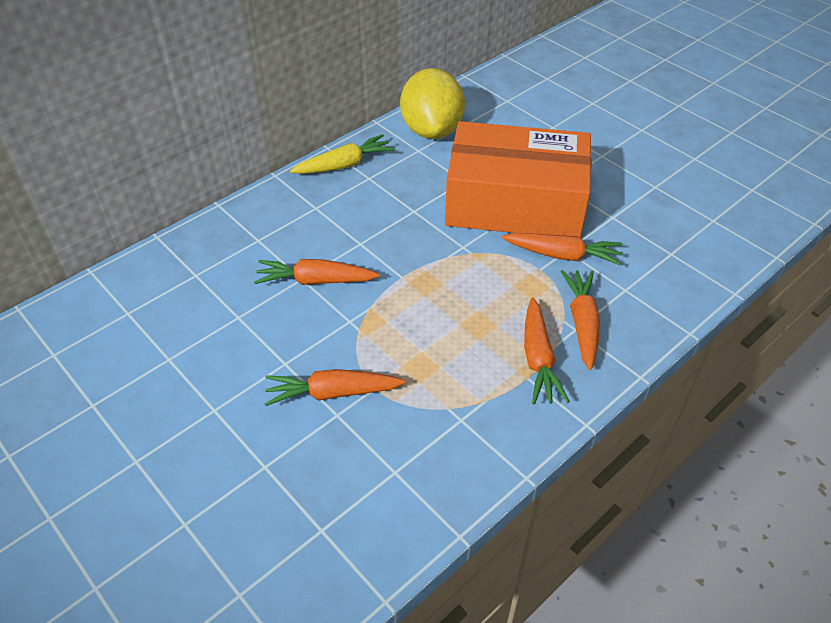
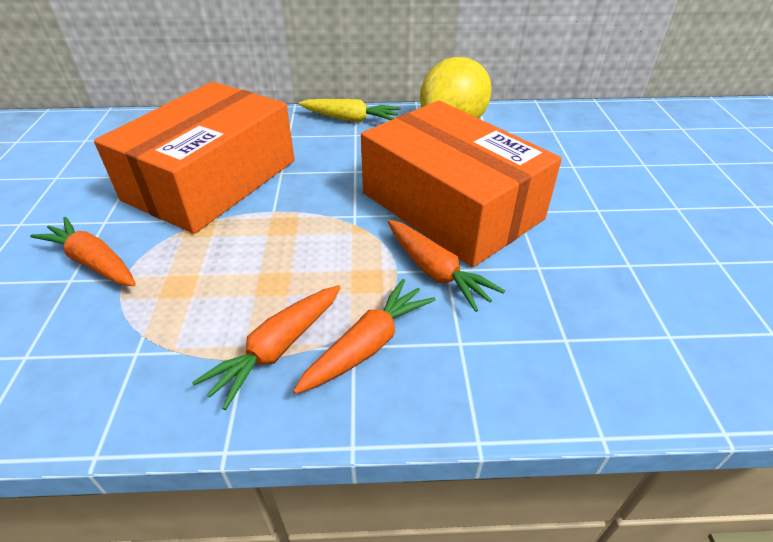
camera: 40 degrees right, 5 degrees down
orange carrot [254,259,380,285] -> orange box [94,82,295,234]

